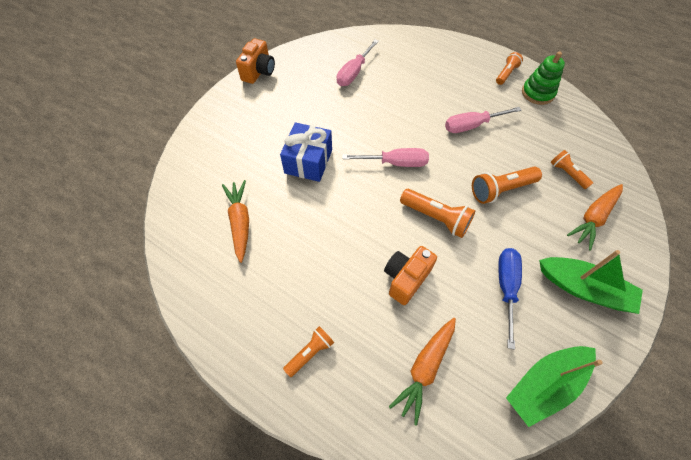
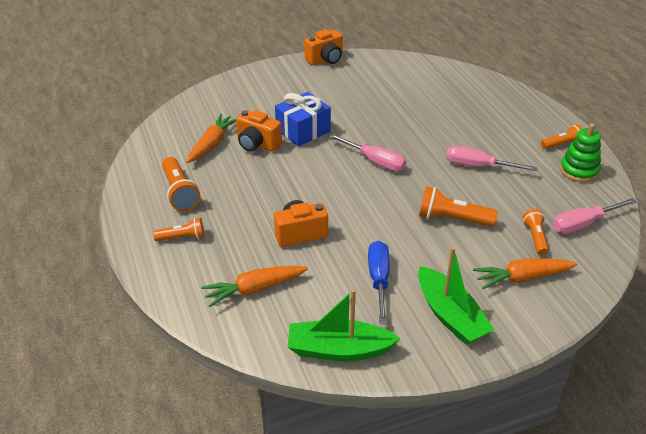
camera: 35 degrees right, 20 degrees down
pink screwdriver [337,40,379,86] -> pink screwdriver moved to [553,198,637,234]
orange flashlight [400,189,475,238] -> orange flashlight moved to [162,157,200,211]
blue screwdriver [498,248,522,350] -> blue screwdriver turned 45 degrees counterclockwise [368,241,390,324]
none -> orange camera [236,110,282,152]

